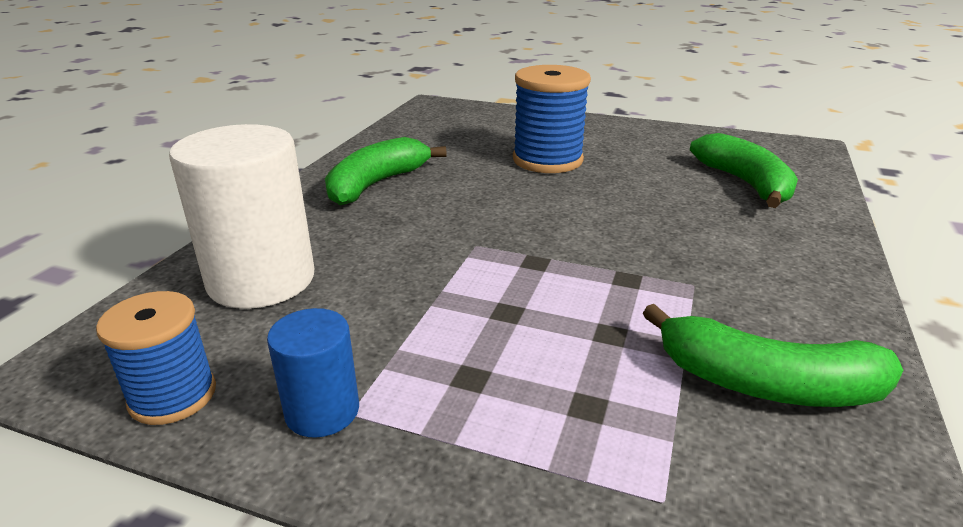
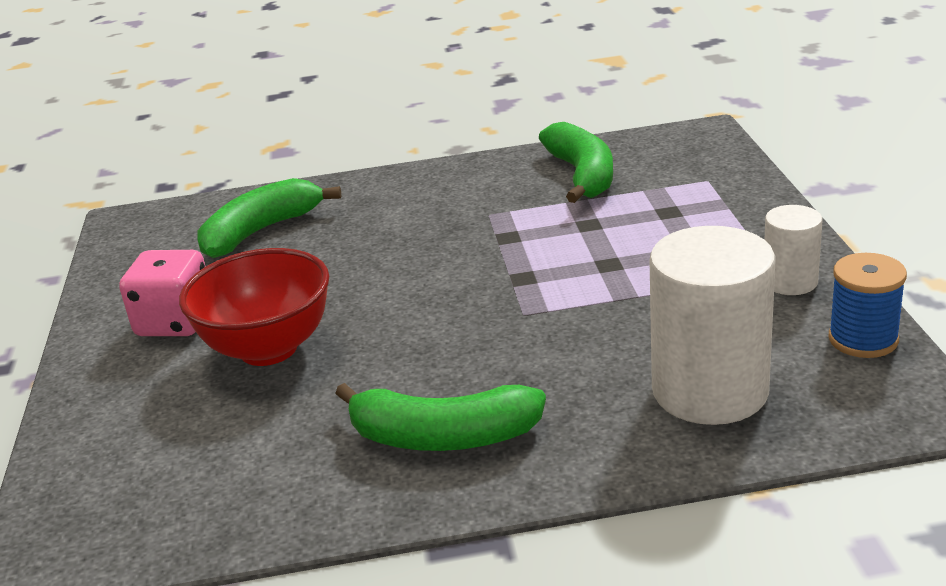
camera: 115 degrees left, 0 degrees up
blue cylinder [267,308,359,438] -> white cylinder [764,205,822,295]
blue spool [513,65,591,173] -> red bowl [179,248,329,366]
none -> pink dice [119,250,206,336]

